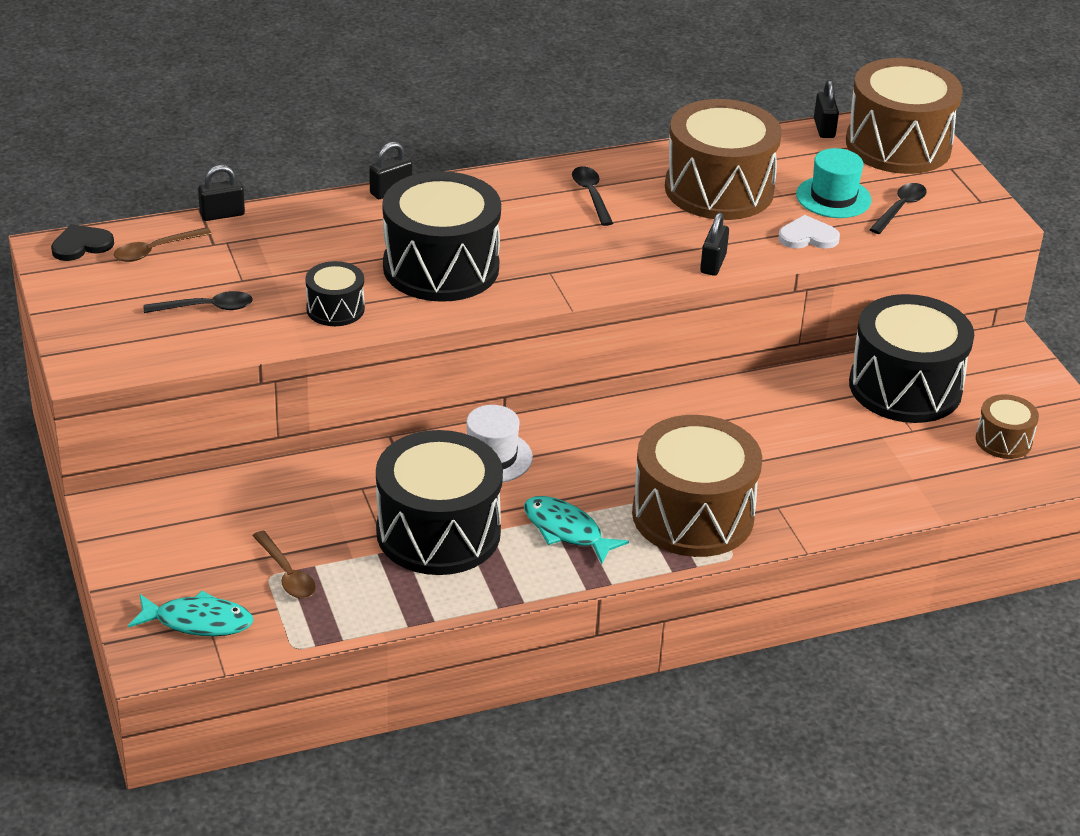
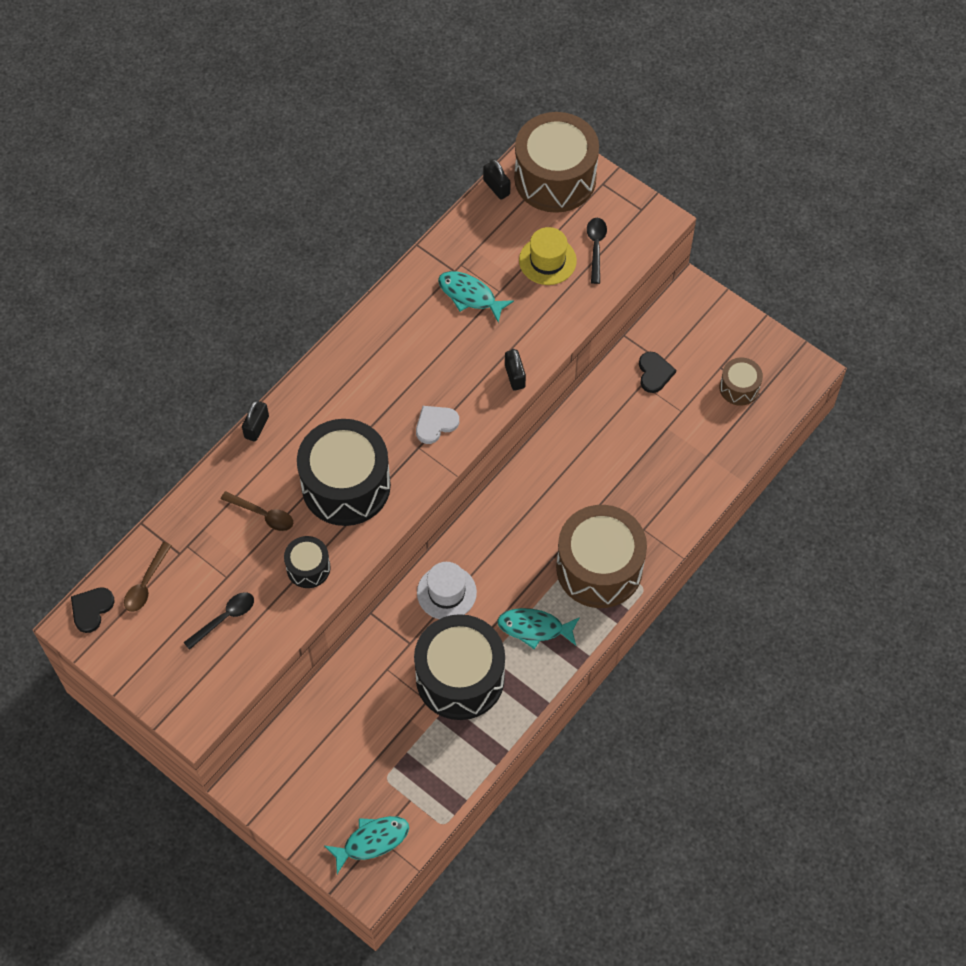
camera: 30 degrees left, 25 degrees up
black padlock [198,165,245,221] -> none
brown spoon [252,531,316,599] -> brown spoon moved to [221,491,293,531]
black spoon [572,166,613,226] -> none
brown drum [665,99,782,220] -> turquoise fish [438,271,514,323]
white heart [778,215,840,249] -> white heart moved to [416,406,459,444]
turquoise hat [796,148,872,218] -> yellow hat [519,227,577,285]
black drum [849,294,974,423] -> black heart [639,352,676,393]

